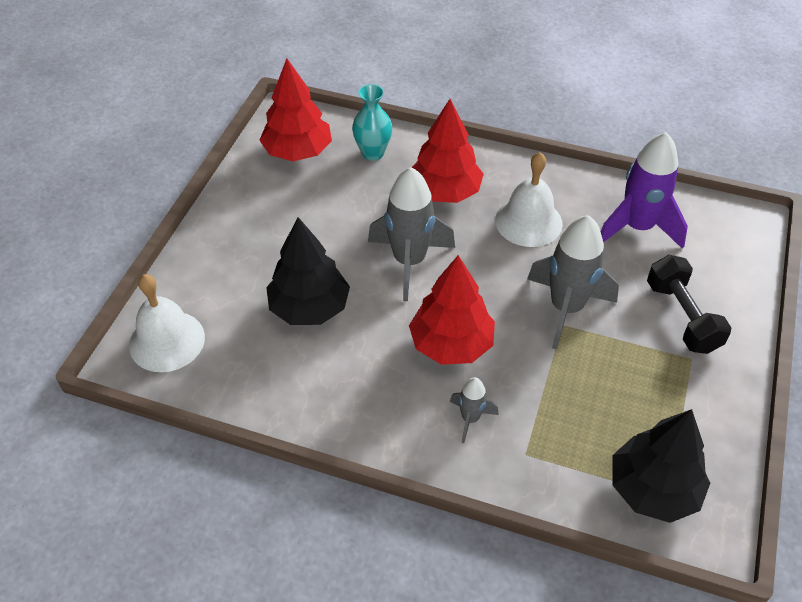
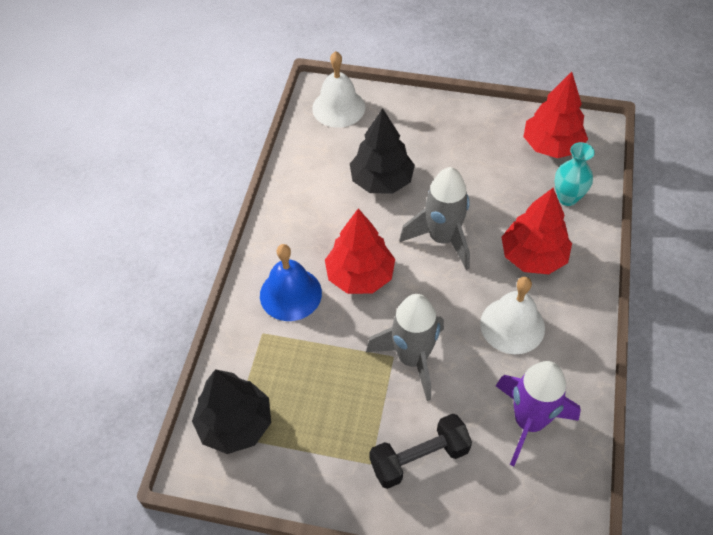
camera: 85 degrees right, 5 degrees up
grey rocket [450,377,499,443] -> blue bell [260,244,322,321]

